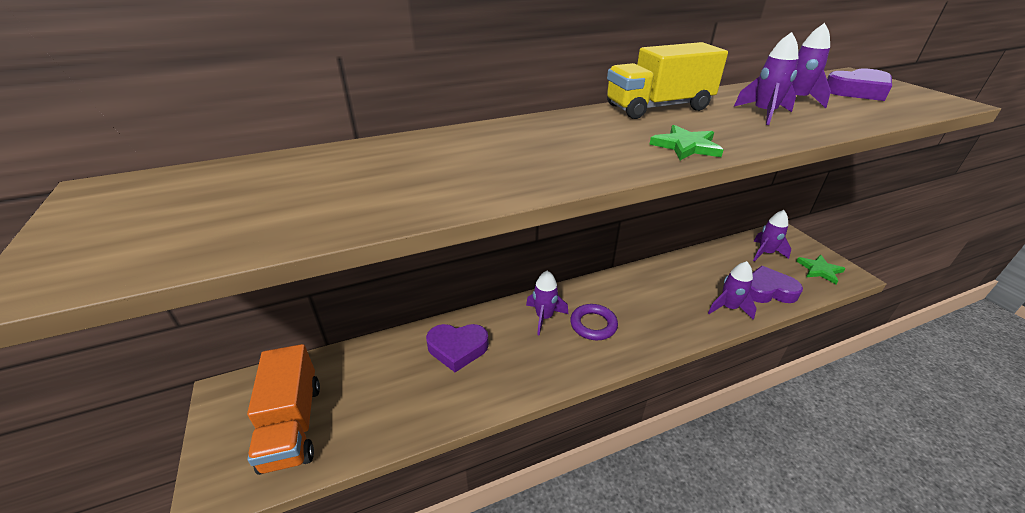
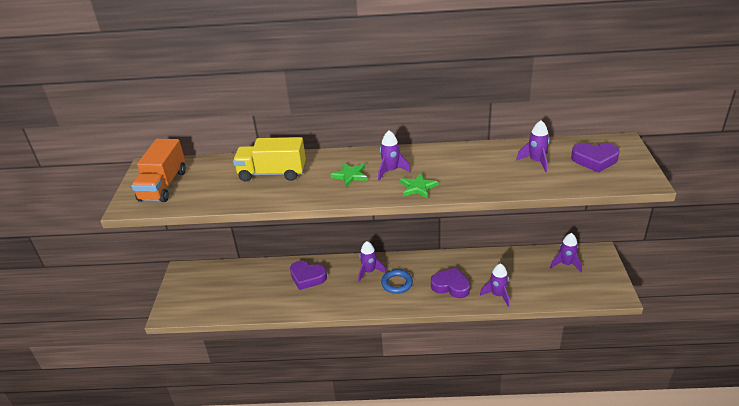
camera: 25 degrees right, 0 degrees up
orange truck [247,344,320,475] -> orange truck moved to [132,139,186,202]
purple ring [570,304,618,340] -> blue ring [381,269,413,294]
yellow truck [607,42,728,119] -> yellow truck moved to [233,137,306,182]
purple rocket [734,32,798,125] -> purple rocket moved to [378,130,411,181]
purple heart [749,266,803,303] -> purple heart moved to [431,268,470,298]
green star [796,255,846,284] -> green star moved to [330,163,367,187]

